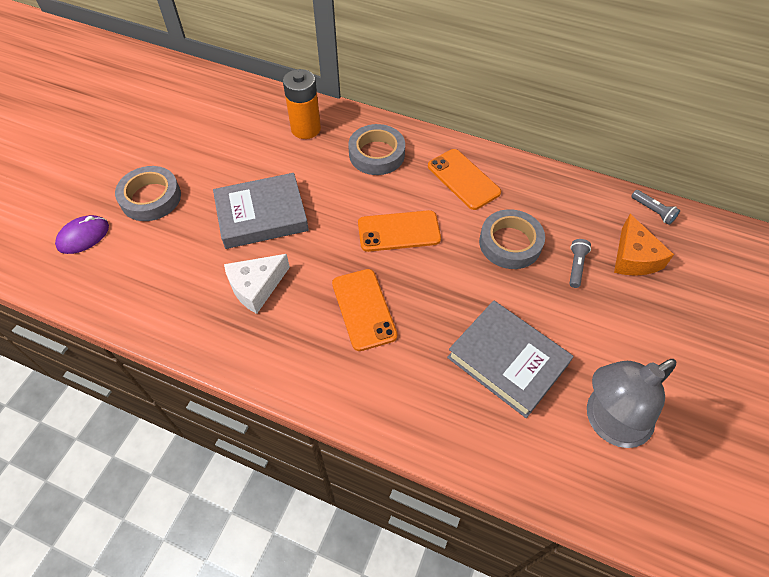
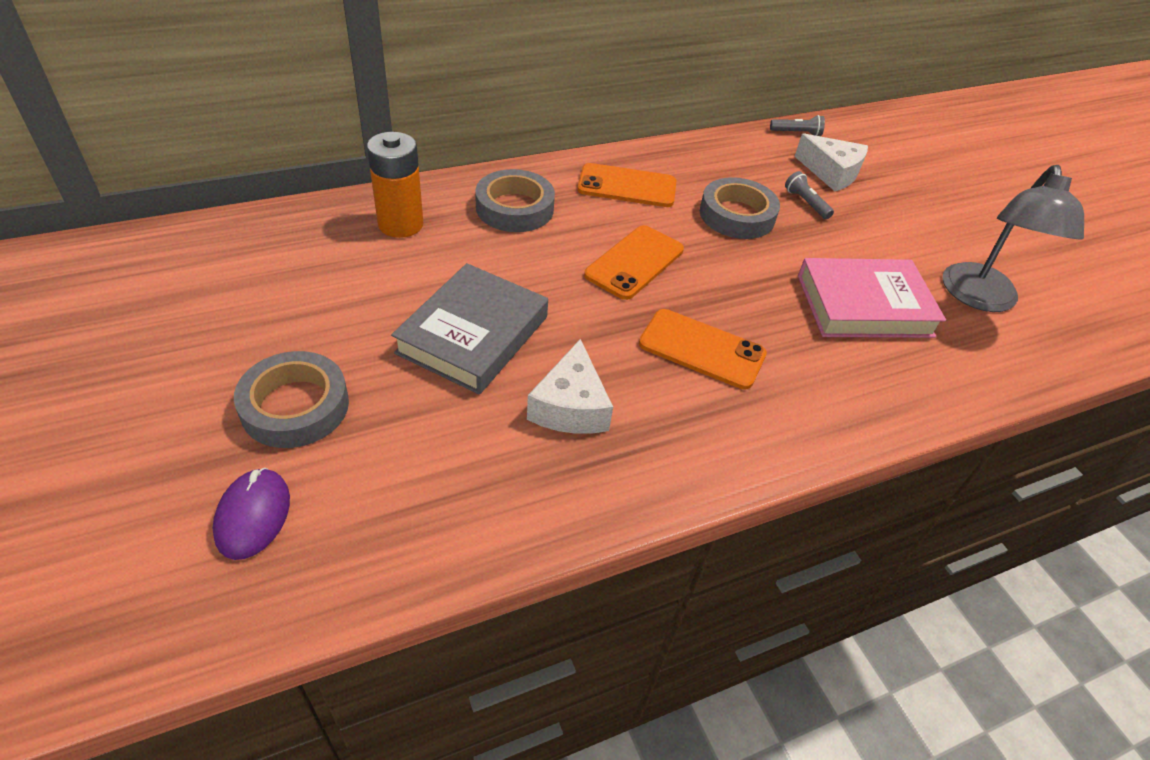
camera: 50 degrees left, 10 degrees down
grey book [447,300,574,418] -> pink book [798,258,946,338]
orange cheese [614,214,674,276] -> white cheese [794,133,868,191]

